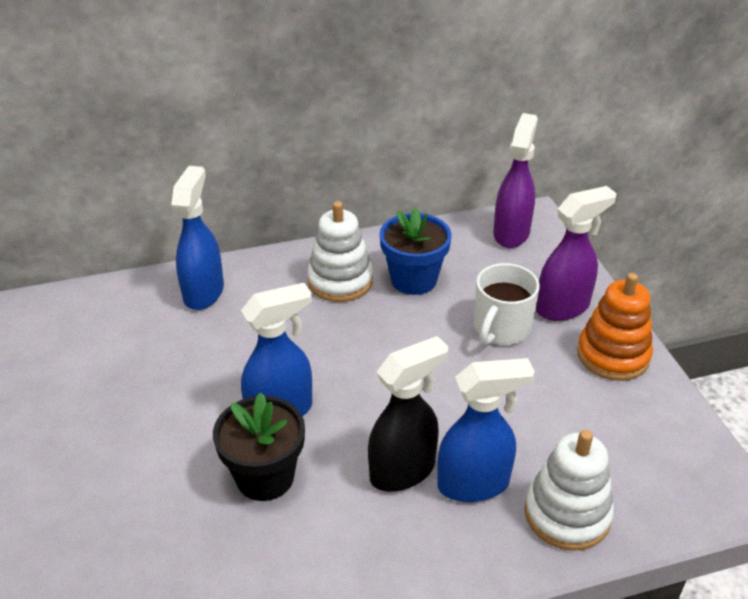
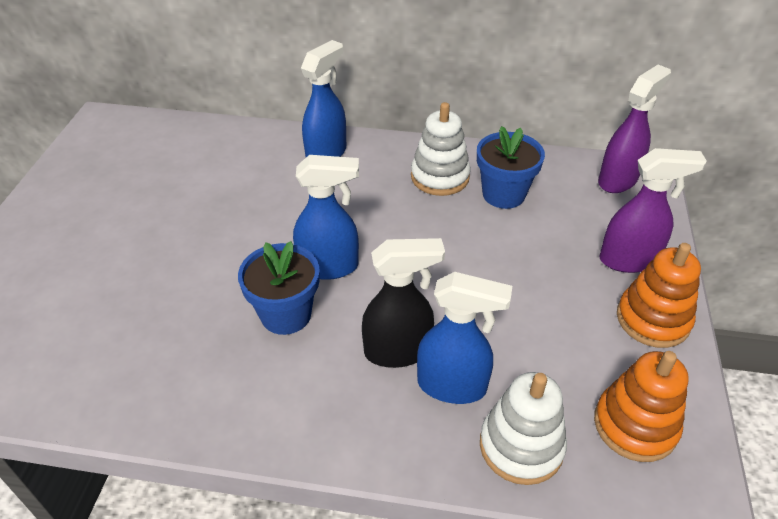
camera: 25 degrees right, 5 degrees up
black flower pot [213,392,305,501] -> blue flower pot [238,241,320,335]
white mug [474,263,540,345] -> none
none -> orange stacking toy [594,351,689,462]

